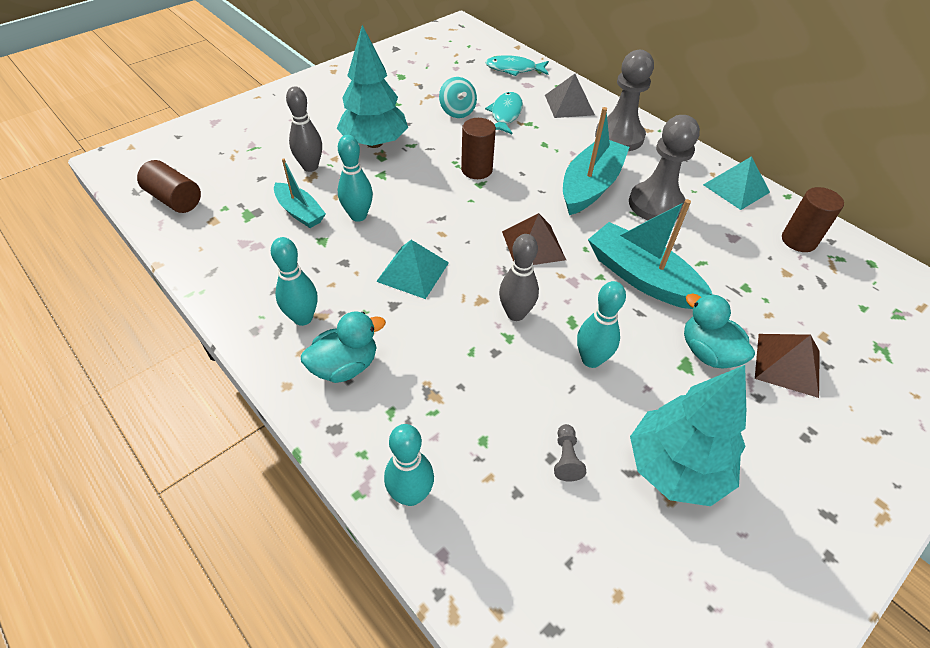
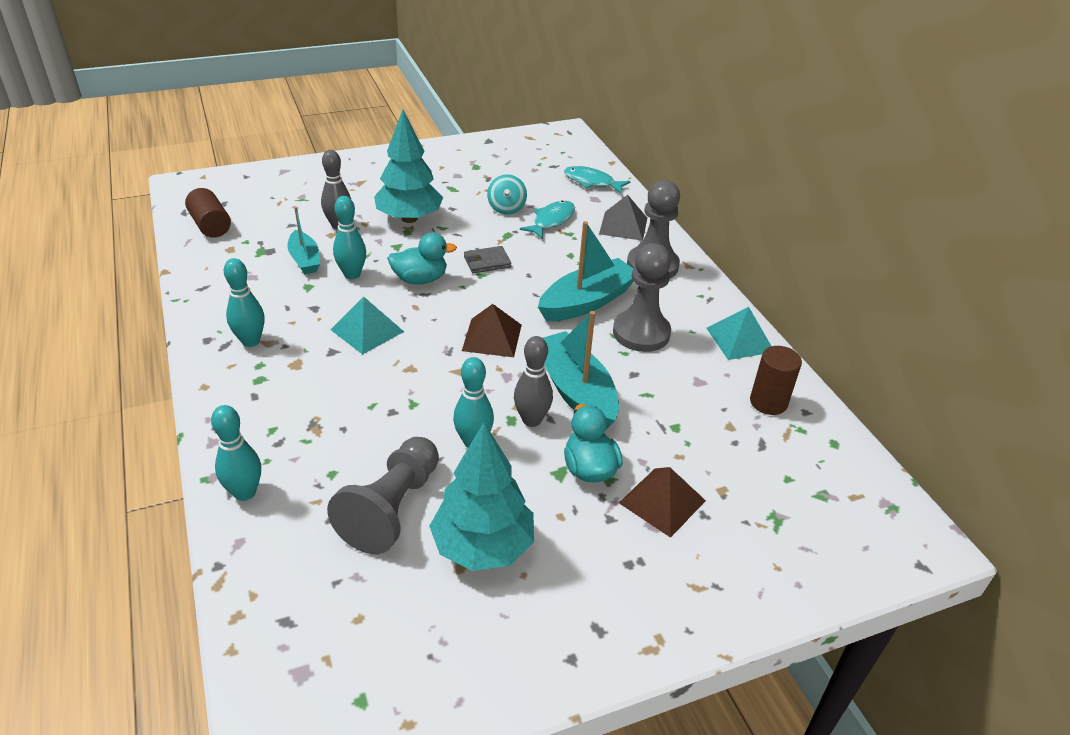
camera: 20 degrees right, 10 degrees down
turquoise duck [301,312,386,383] -> turquoise duck moved to [387,233,457,284]
brown cylinder [461,118,496,179] -> grey wallet [464,246,511,274]
grey bowling pin [499,234,539,321] -> grey bowling pin moved to [514,336,553,427]
grey pawn [554,424,586,482] -> grey pawn [327,437,439,554], size x2.49

